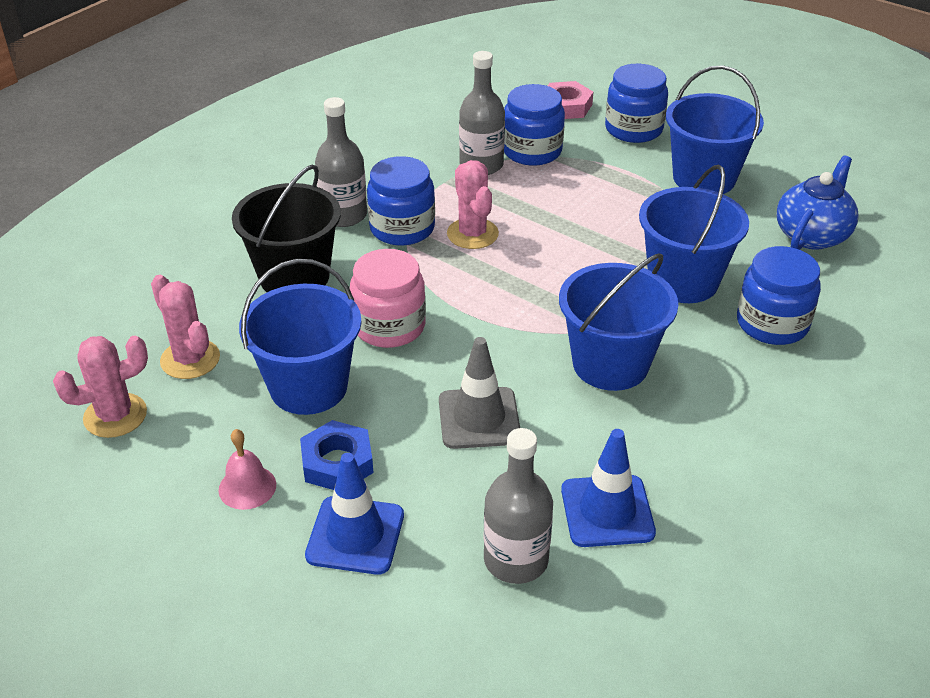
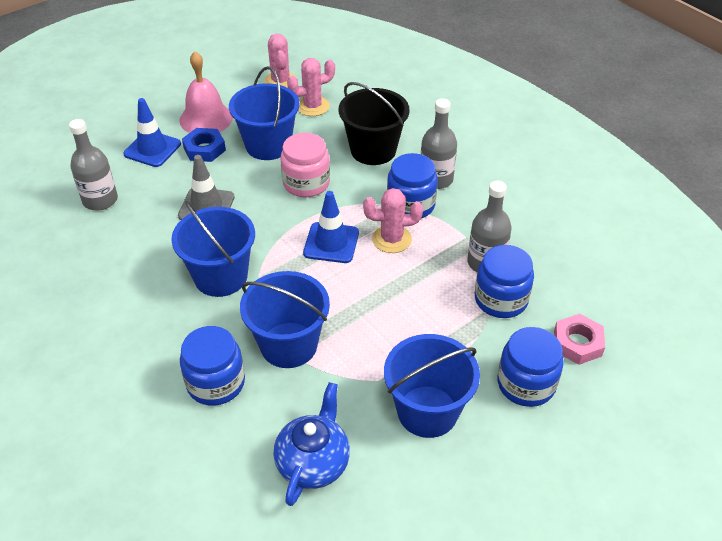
camera: 105 degrees right, 5 degrees up
pink bell [218,429,276,510] -> pink bell [179,51,233,133], size x1.79
blue traffic cone [561,429,656,547] -> blue traffic cone moved to [303,191,359,263]
blue teapot [776,156,858,250] -> blue teapot turned 120 degrees counterclockwise [273,382,350,506]

